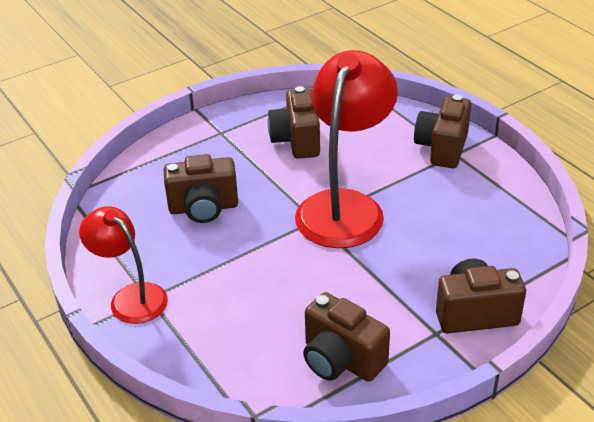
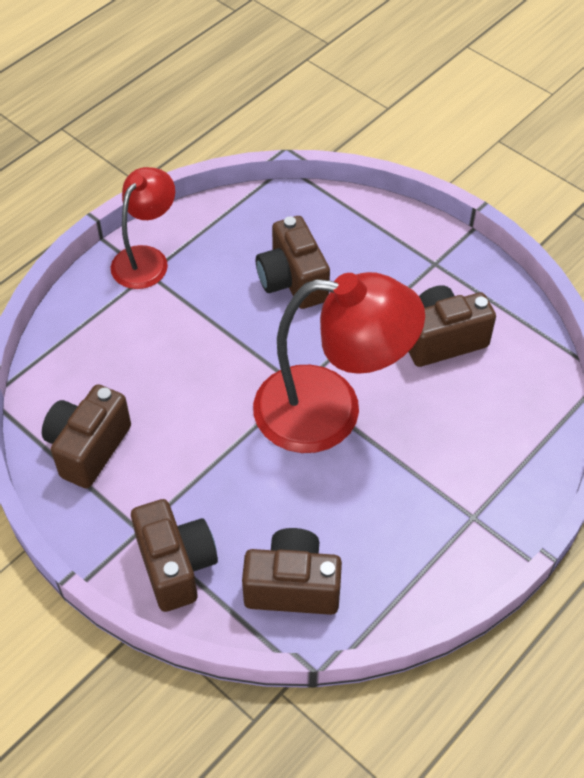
camera: 75 degrees right, 15 degrees up
brown camera [414,95,471,168] -> brown camera moved to [242,528,342,615]

